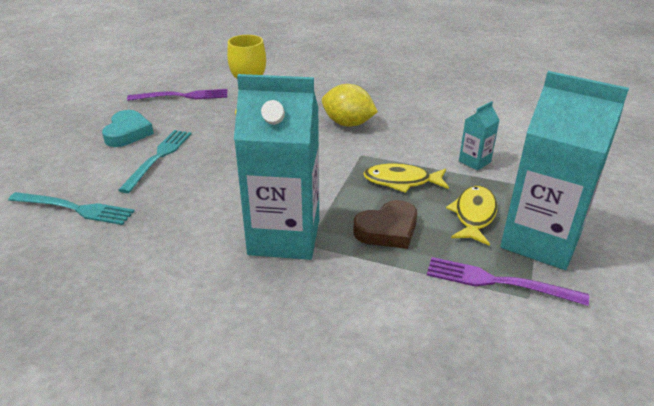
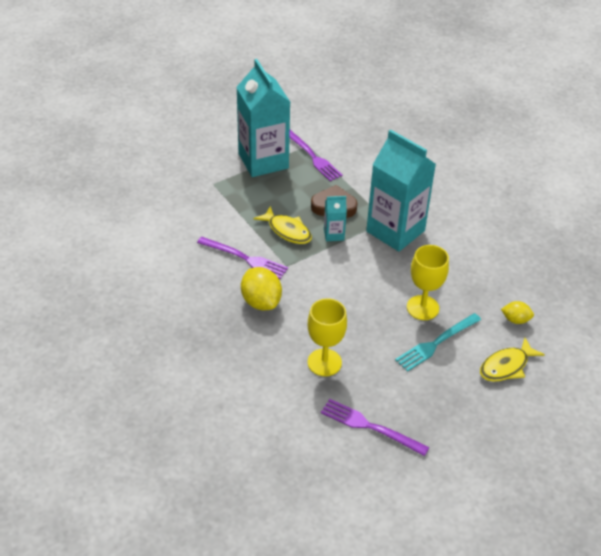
camera: 145 degrees left, 10 degrees up
turquoise fork [8,192,135,225] -> yellow lemon [501,301,534,324]
turquoise heart [102,110,154,147] -> none
yellow fish [446,186,497,246] -> yellow fish moved to [480,338,545,382]
turquoise carton [459,101,500,170] -> turquoise carton moved to [324,196,347,241]
none -> purple fork [197,237,288,279]
none -> yellow goblet [407,245,449,320]

